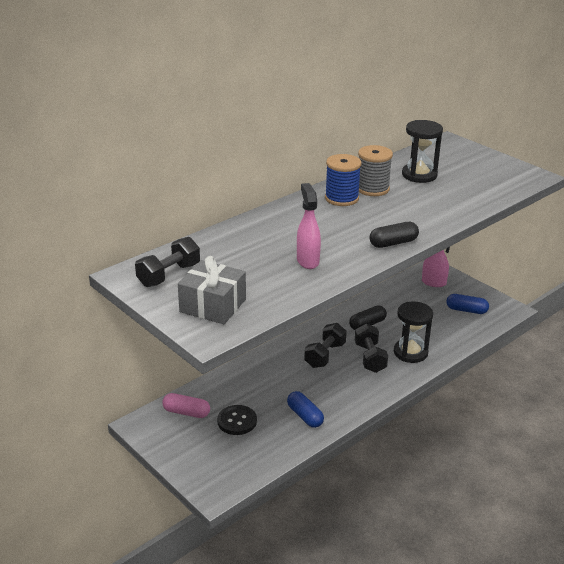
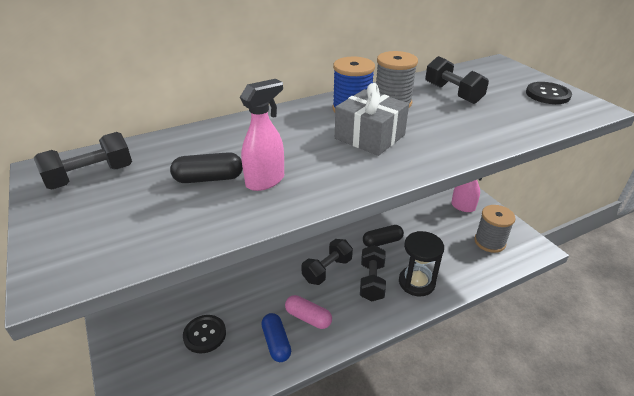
camera: 15 degrees right, 5 degrees up
pink capsule [162,393,210,418] -> pink capsule moved to [285,295,332,329]
grey gift [178,256,246,324] -> grey gift moved to [335,83,409,156]
pink spray bottle [297,183,321,269] -> pink spray bottle turned 45 degrees clockwise [240,79,284,191]
black capsule [370,222,419,248] -> black capsule moved to [170,152,243,183]
black hourglass [402,120,443,183] -> black dumbbell [425,56,489,104]
blue capsule [446,294,489,314] -> grey spool [474,205,515,253]
none -> black button [526,82,572,104]

